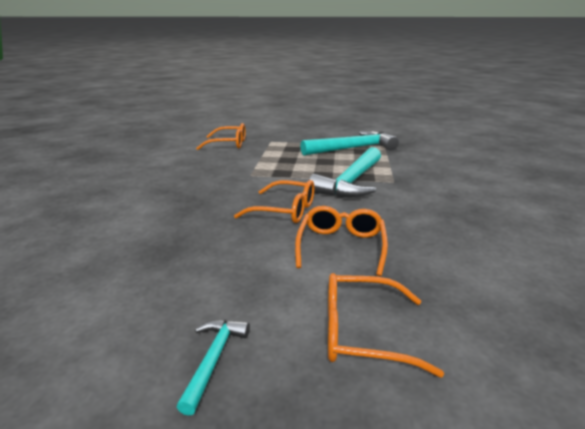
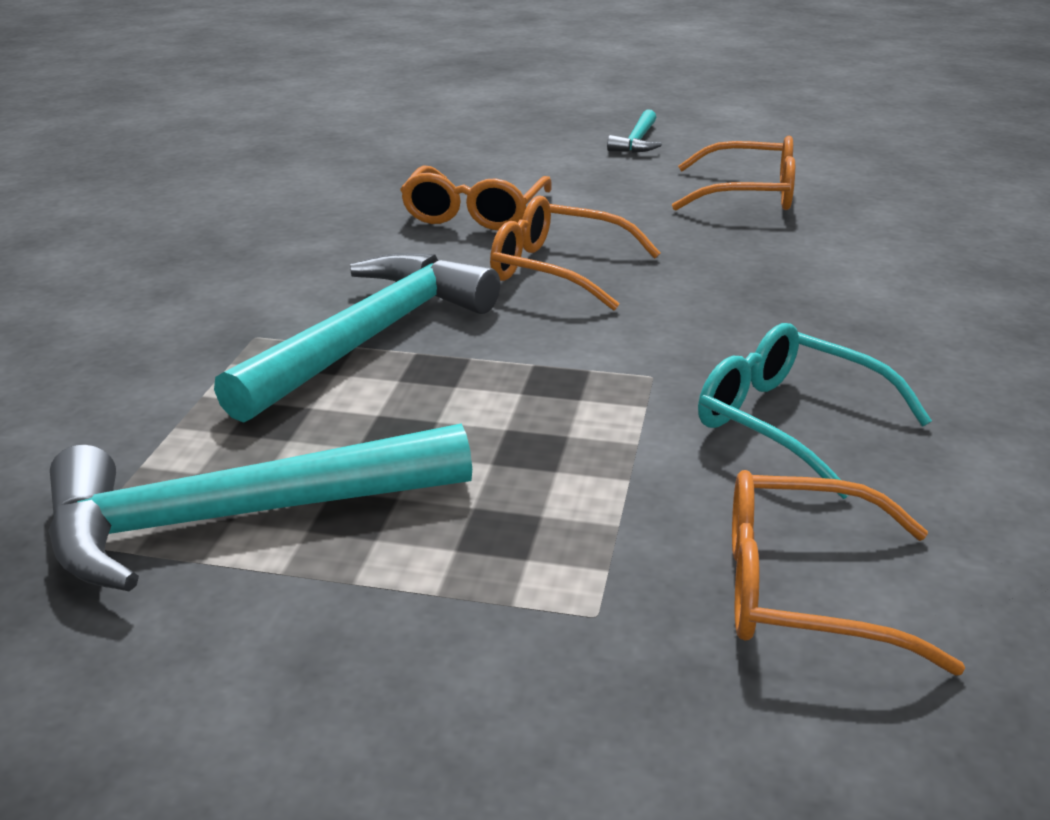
camera: 175 degrees left, 5 degrees up
orange glasses [328,273,444,378] -> orange glasses moved to [672,136,795,211]
none -> turquoise glasses [698,323,932,499]

